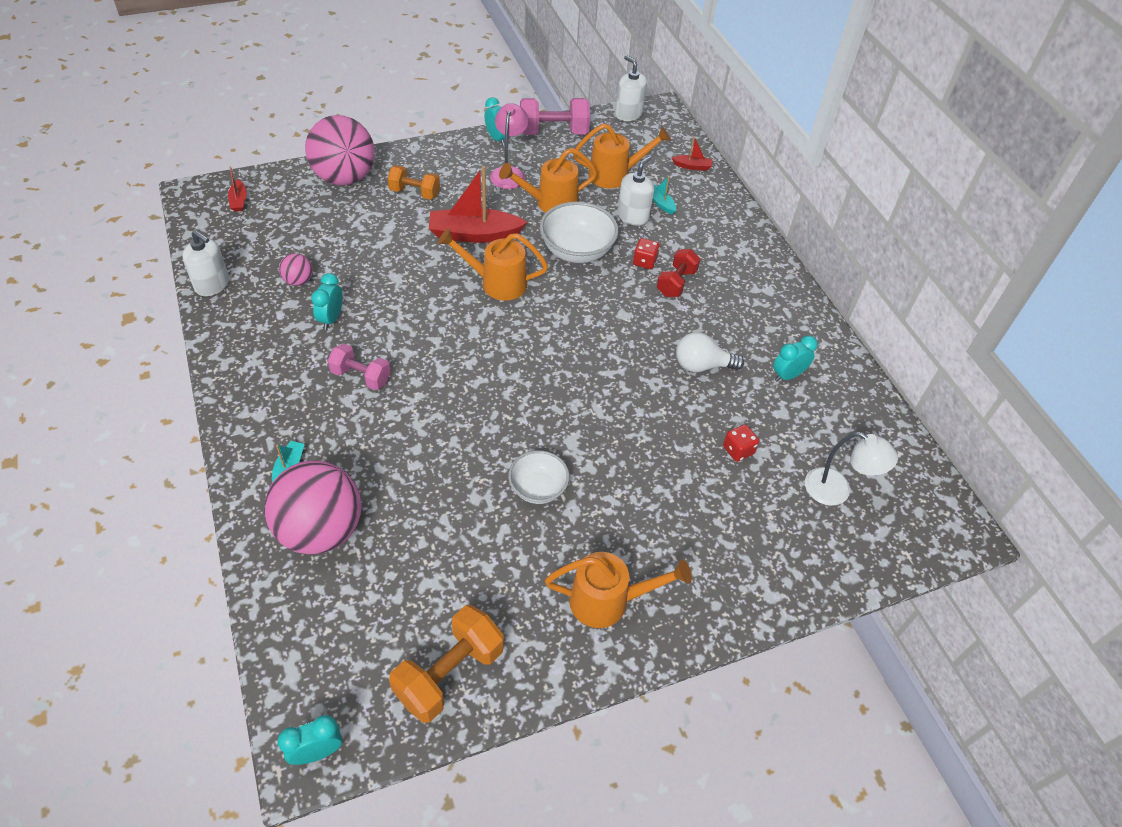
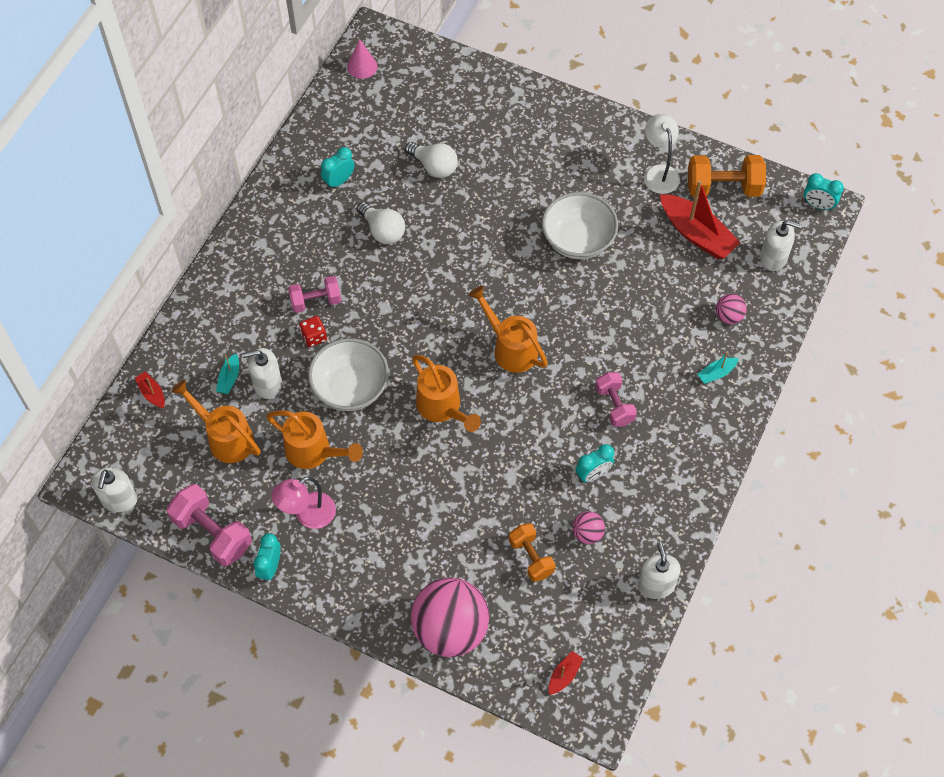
camera: 130 degrees left, 10 degrees up
pink ball [264,460,361,555] -> pink ball [716,294,747,324], size x0.43
orange dumbbell [387,165,440,200] -> orange dumbbell moved to [509,523,555,582]
red boat [429,166,527,243] -> red boat moved to [660,180,741,259]
white bowl [508,450,569,504] -> white bowl [542,192,618,259], size x1.59
orange watering can [545,552,692,628] -> orange watering can moved to [468,286,548,373]
red dumbbell [657,249,700,297] -> pink dumbbell [288,276,341,313]
red dice [723,424,759,462] -> white light bulb [405,142,458,178]
turquoise clock [773,335,818,382] -> turquoise clock turned 120 degrees clockwise [321,147,354,189]
white lamp [805,432,898,506] -> white lamp moved to [644,114,680,194]
none -> pink cone [347,39,377,79]
none -> white soap dispenser [760,220,802,271]

